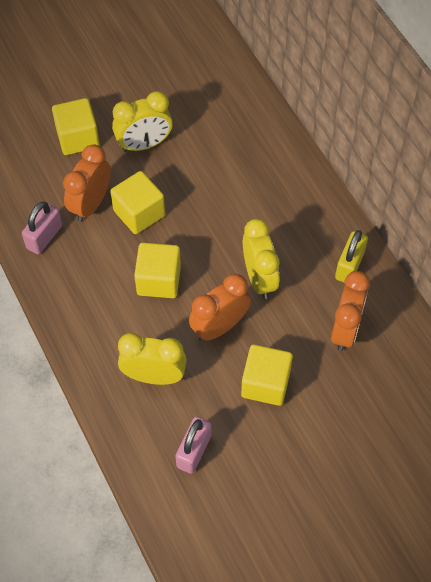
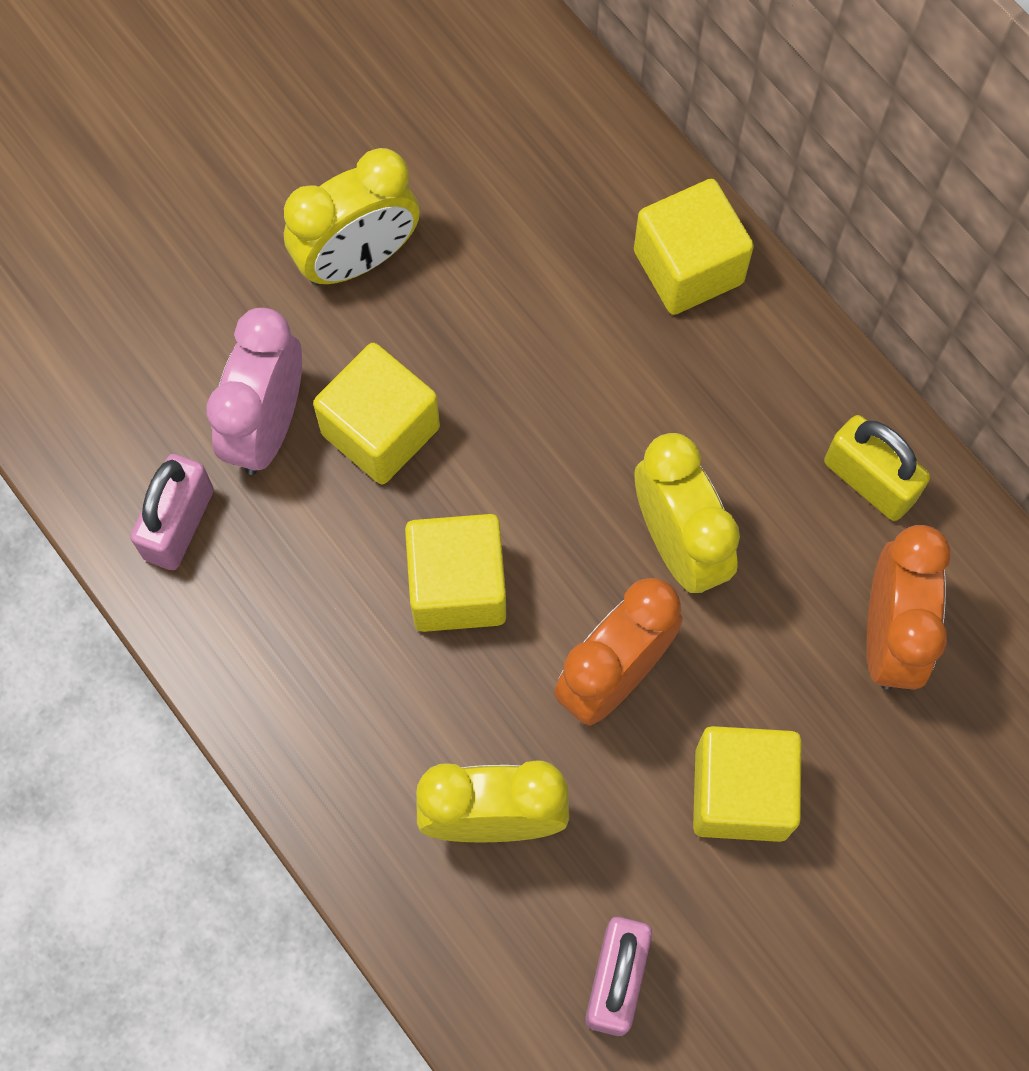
camera: 10 degrees left, 10 degrees up
yellow cube [52,98,100,155] -> yellow cube moved to [634,179,754,315]
orange clock [63,145,111,222] -> pink clock [207,308,302,475]
yellow padlock [335,230,368,283] -> yellow padlock turned 60 degrees counterclockwise [824,415,930,521]

